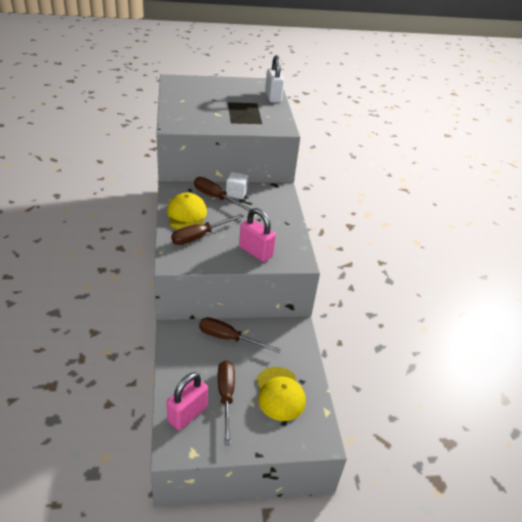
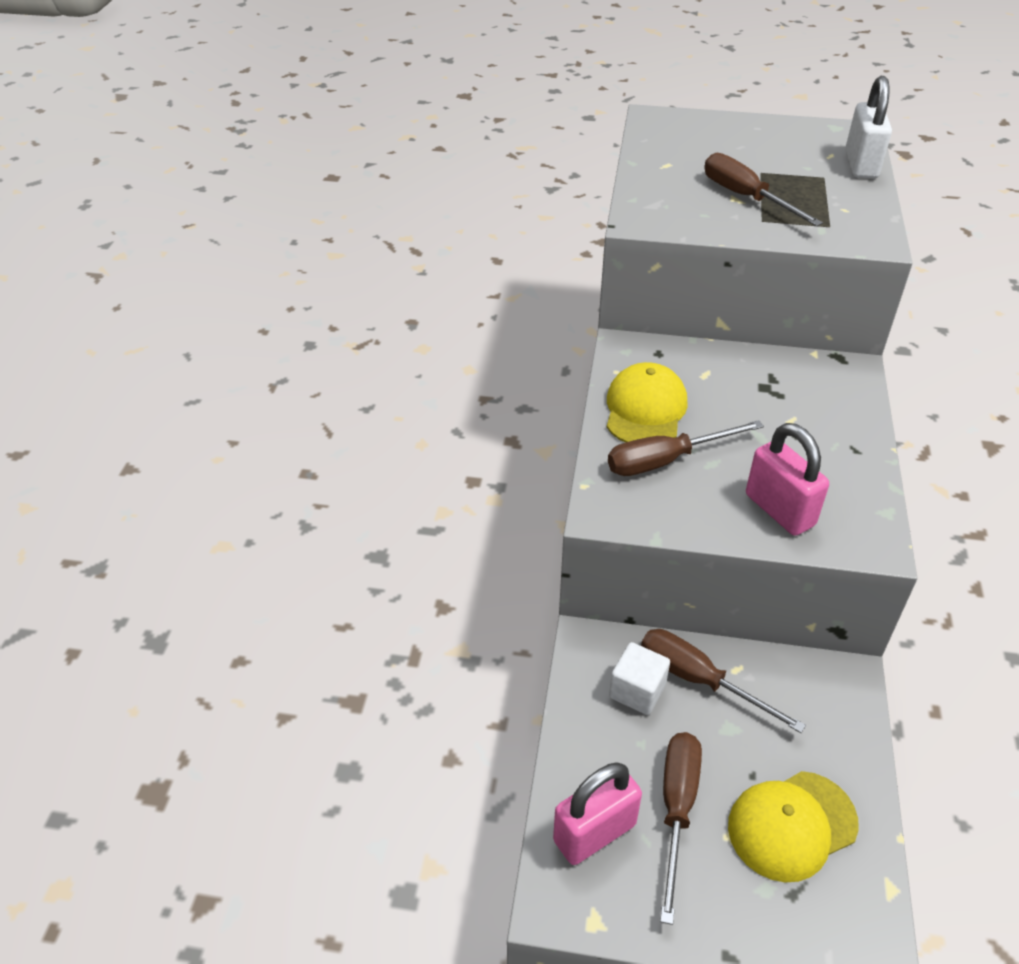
camera: 20 degrees right, 5 degrees up
brown screwdriver [194,177,251,211] -> brown screwdriver moved to [704,153,823,227]
white cube [226,172,249,199] -> white cube moved to [609,642,670,715]
yellow cap [257,367,306,421] -> yellow cap turned 60 degrees clockwise [728,771,859,882]

